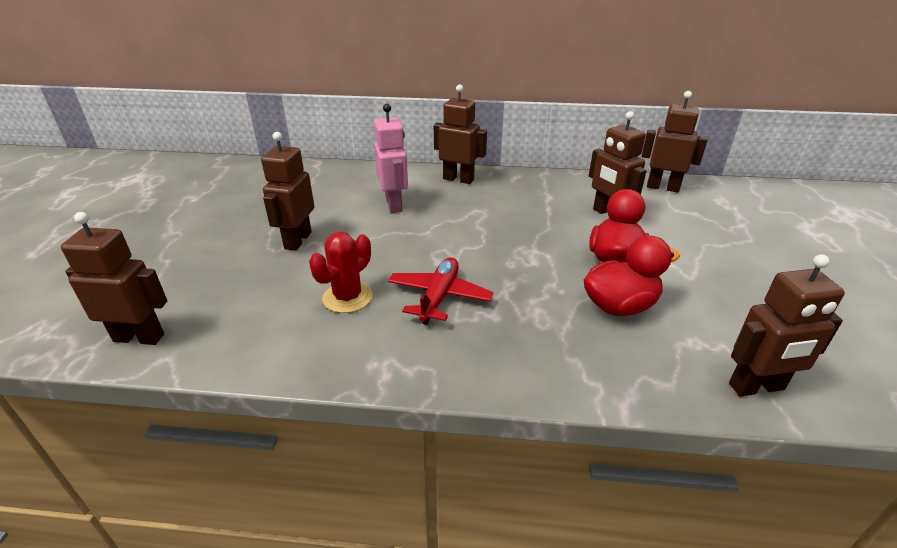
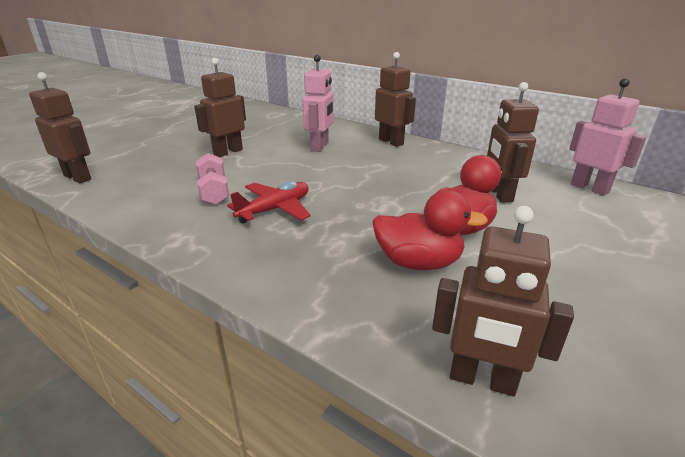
camera: 30 degrees right, 5 degrees down
red cactus [309,232,373,313] -> pink dumbbell [196,153,229,205]
brown robot [641,91,707,192] -> pink robot [569,78,647,196]

